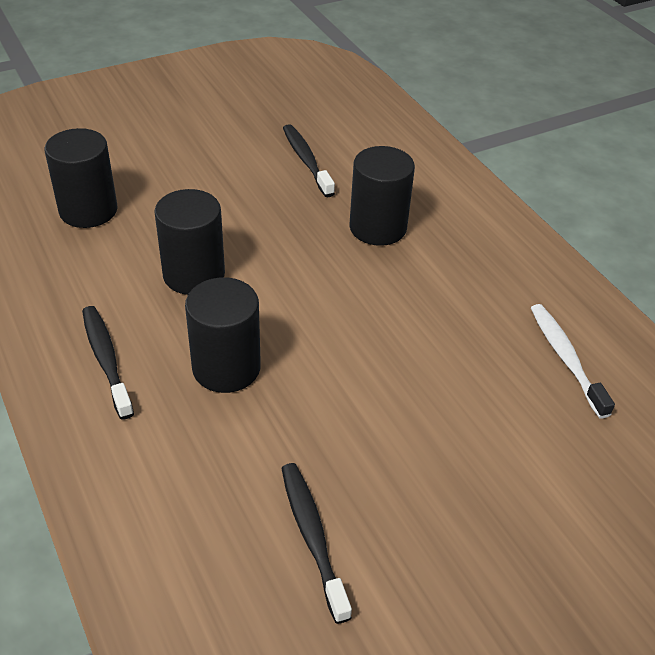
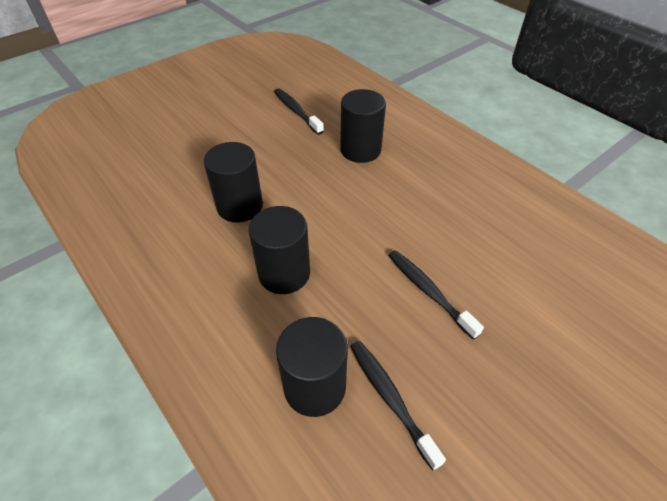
camera: 10 degrees left, 5 degrees up
black cylinder [45,128,118,228] -> black cylinder moved to [276,317,348,417]
black toothbrush [82,306,134,420] -> black toothbrush moved to [388,250,484,340]
white toothbrush [531,304,615,419] -> none

